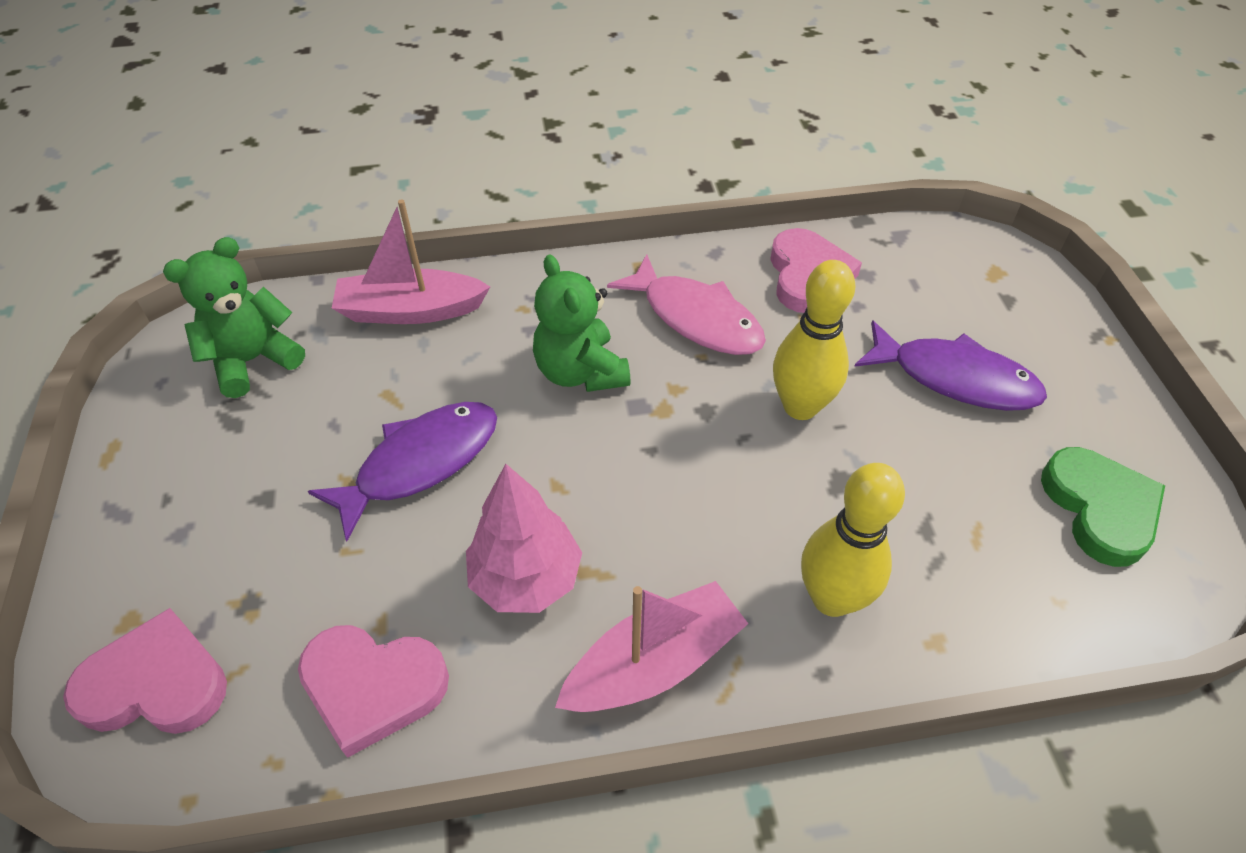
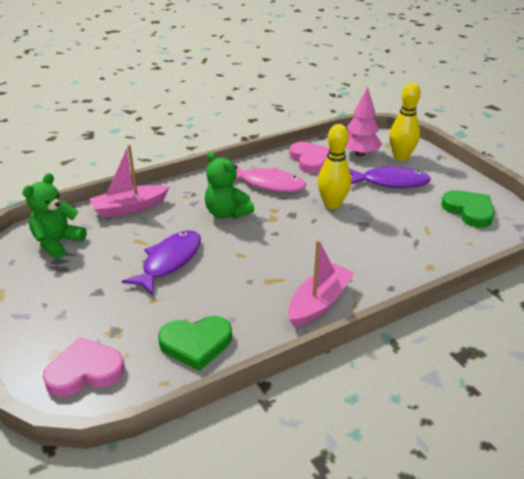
camera: 20 degrees left, 15 degrees down
pink heart [298,625,449,758] -> green heart [158,316,232,371]
pink tree [466,464,582,613] -> pink tree moved to [346,87,383,157]
yellow bowling pin [801,463,905,617] -> yellow bowling pin moved to [389,82,421,161]

